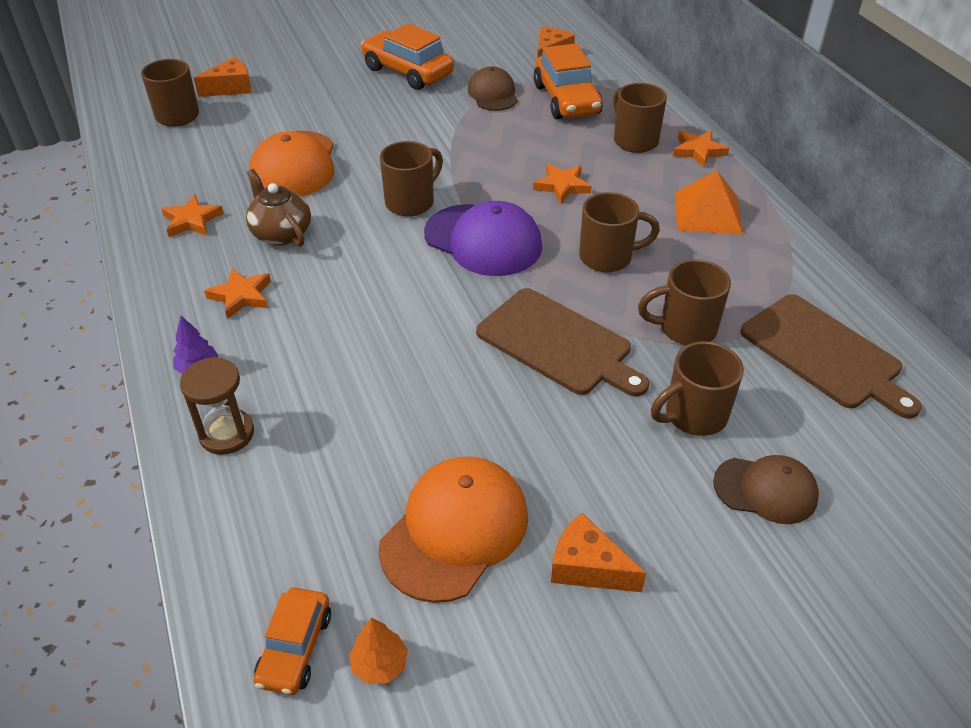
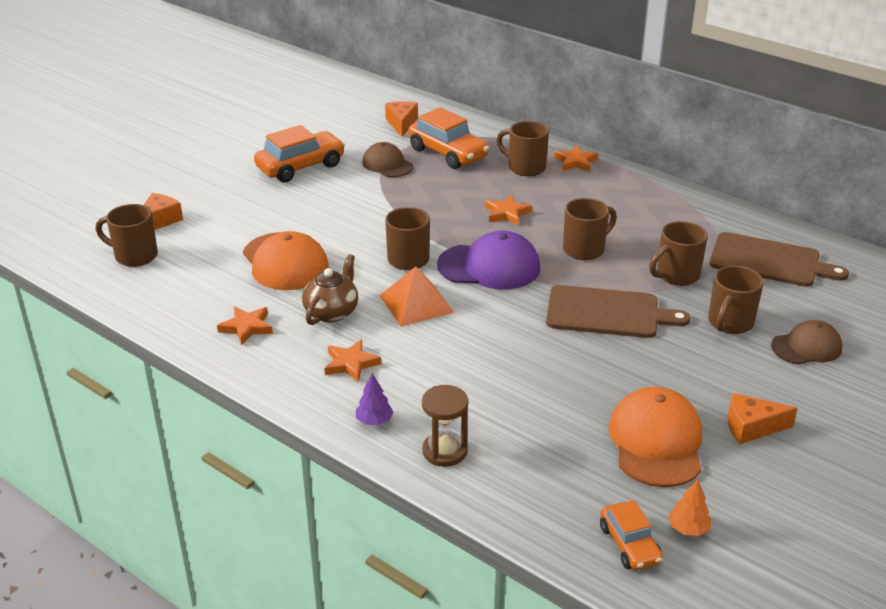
camera: 30 degrees left, 10 degrees down
brown teapot [246,169,311,247] -> brown teapot turned 90 degrees clockwise [302,254,358,325]
orange car [361,23,454,90] -> orange car turned 135 degrees clockwise [254,125,345,183]
orange pyramid [675,170,743,235] -> orange pyramid moved to [380,266,454,327]

